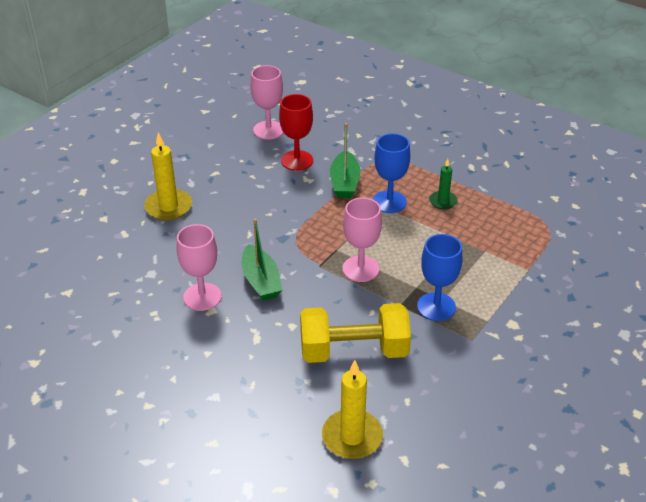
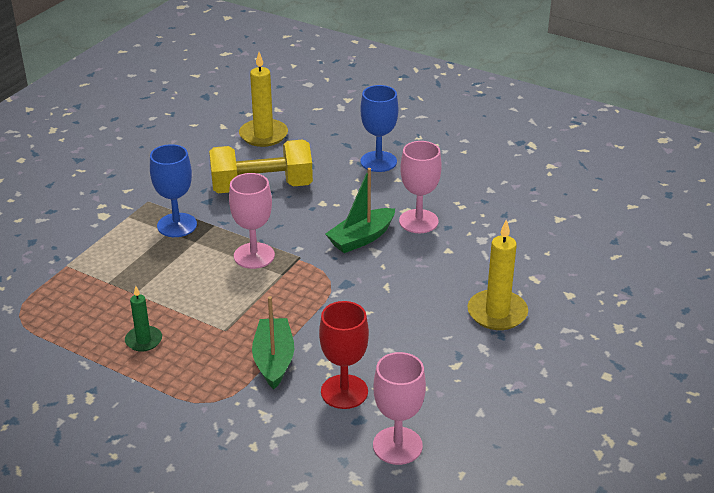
camera: 175 degrees right, 5 degrees down
green boat [242,219,282,301] -> green boat turned 105 degrees counterclockwise [325,168,395,253]
blue goblet [373,133,410,213] -> blue goblet moved to [360,85,398,172]

